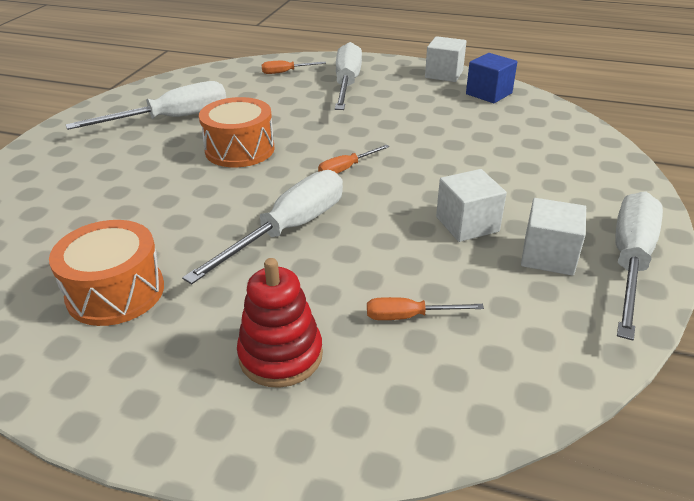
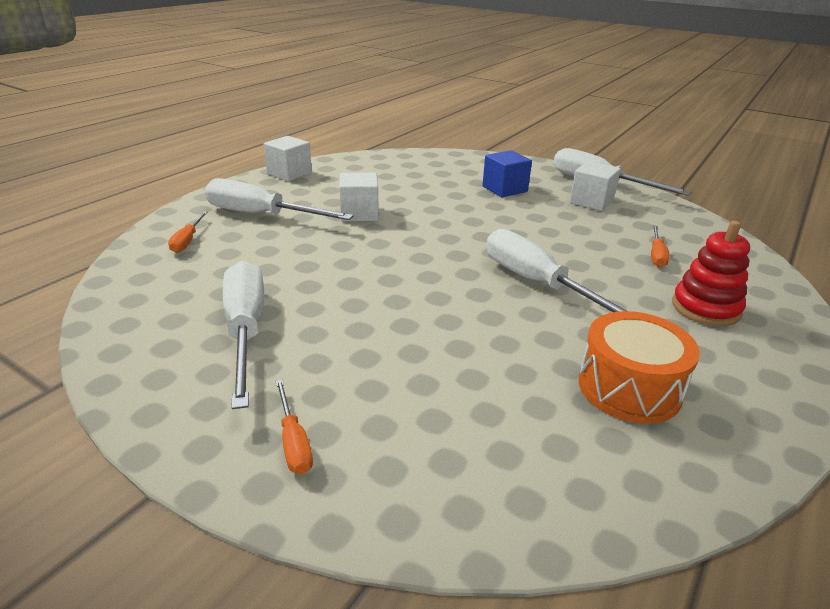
camera: 75 degrees left, 5 degrees down
orange drum [199,97,275,167] -> none
orange screwdriver [318,144,390,174] -> orange screwdriver moved to [275,379,313,474]
white cube [436,169,507,242] -> white cube moved to [339,173,379,221]
blue cube [466,53,517,103] -> blue cube moved to [482,150,532,197]

